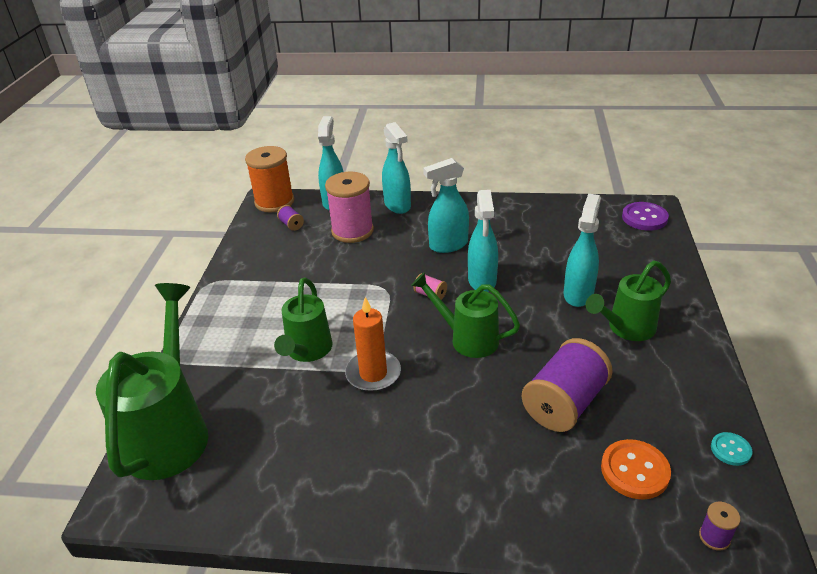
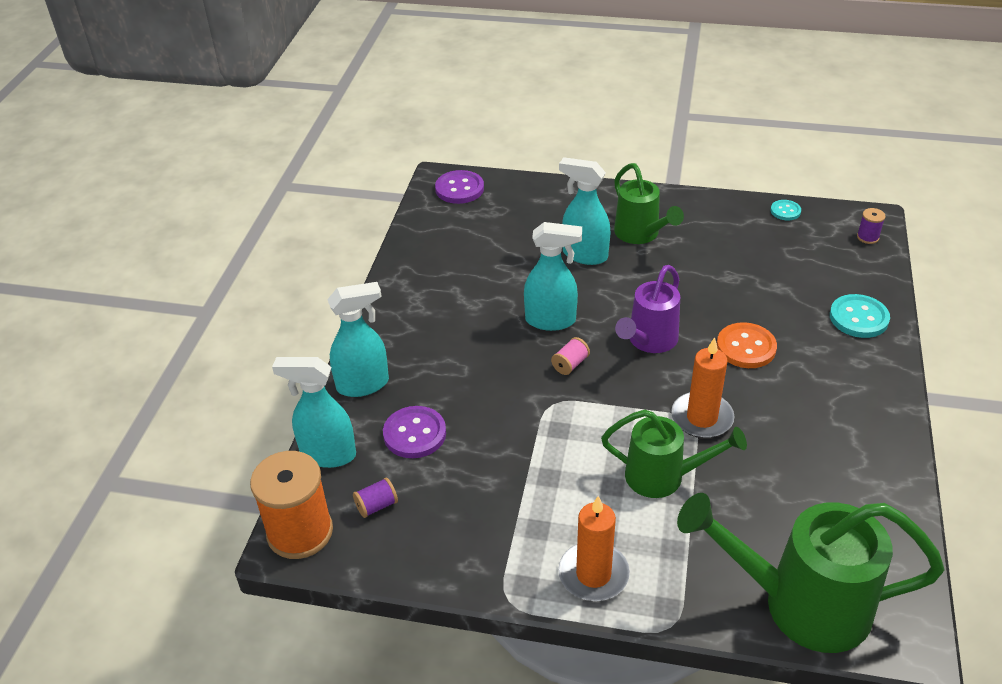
camera: 85 degrees left, 5 degrees up
pink spool [325,172,374,243] -> purple button [383,406,446,458]
green watering can [411,272,520,358] -> purple watering can [615,265,680,353]
turquoise spray bottle [423,158,469,253] -> none
purple spool [522,338,612,432] -> none
orange button [601,439,671,500] -> orange button moved to [717,322,777,368]
none -> orange candle [558,496,630,601]
none -> turquoise button [830,294,890,338]

